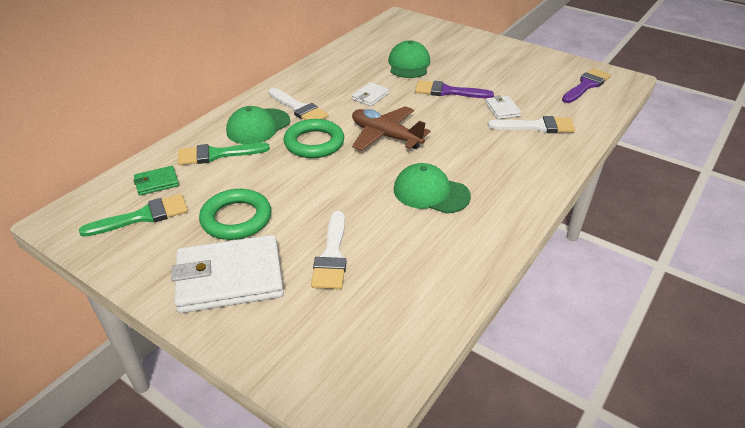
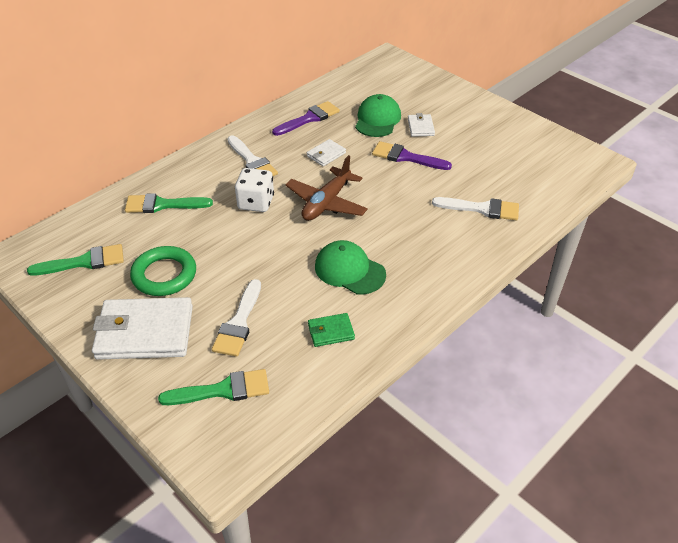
camera: 10 degrees right, 5 degrees up
green wallet [134,166,179,196] -> green wallet moved to [308,313,355,347]
green cap [226,106,290,144] -> none
green ring [284,119,344,158] -> white dice [235,168,274,212]
brown plane [352,106,431,151] -> brown plane turned 105 degrees counterclockwise [285,155,368,221]
white wallet [485,95,521,119] -> white wallet moved to [408,113,435,137]
purple brush [562,68,611,103] -> purple brush moved to [272,101,340,136]
none -> green brush [158,369,269,405]

